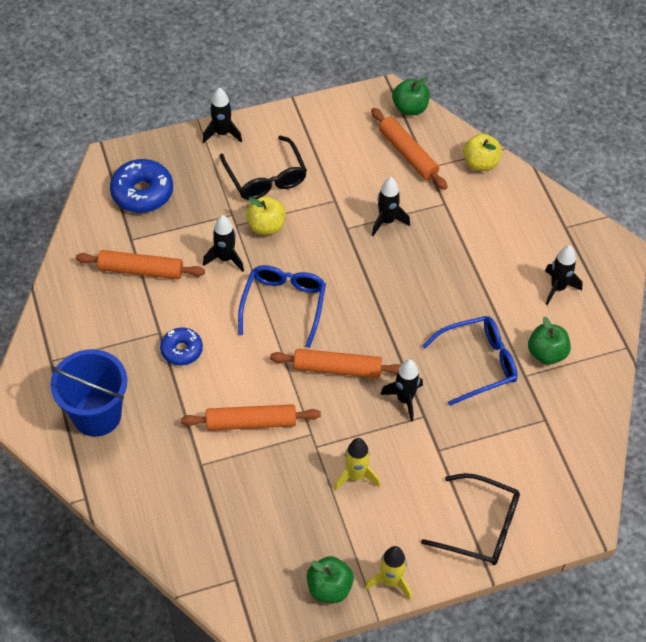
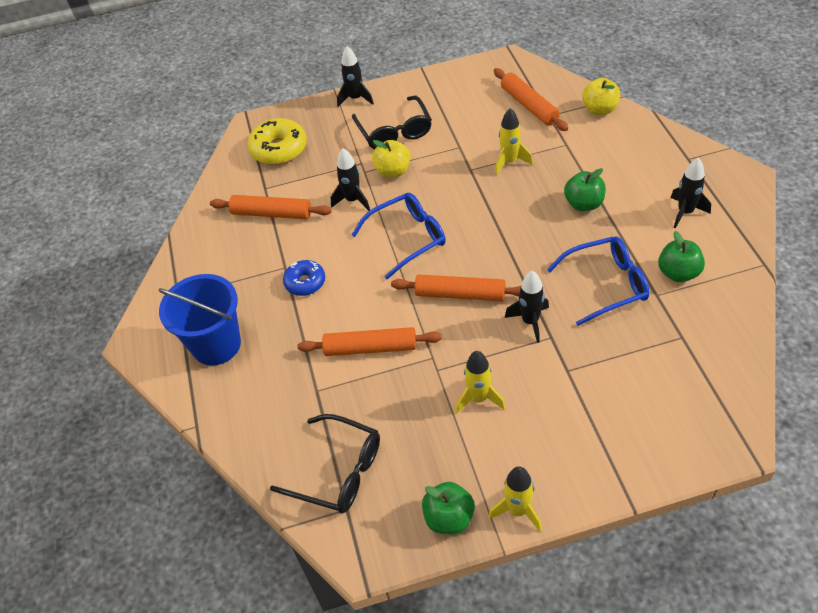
camera: 10 degrees right, 5 degrees down
blue donut [110,159,173,213] -> yellow donut [247,118,307,165]
blue glasses [238,265,326,348] -> blue glasses turned 45 degrees clockwise [351,193,446,279]
black rocket [372,177,410,236] -> yellow rocket [495,108,533,175]
green apple [392,77,430,115] -> green apple moved to [564,168,606,211]
black glasses [421,473,520,565] -> black glasses moved to [270,414,380,513]

